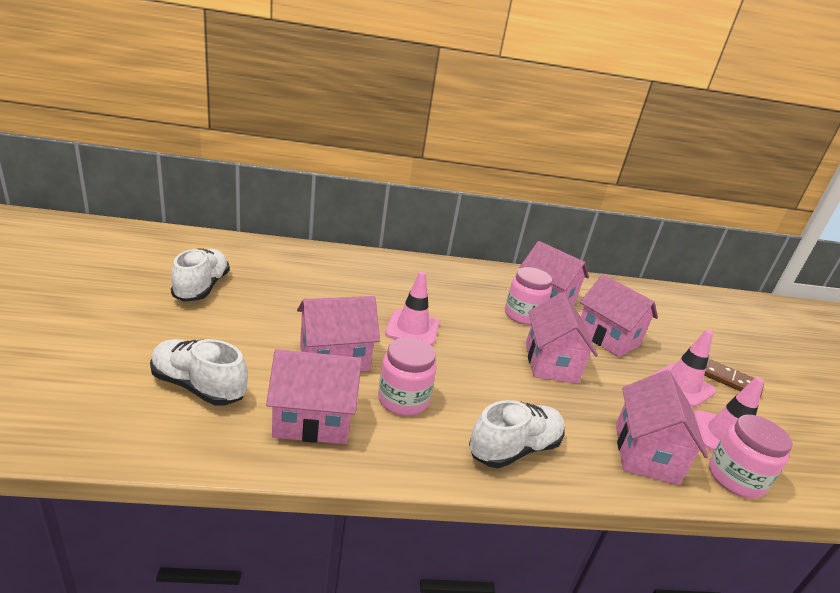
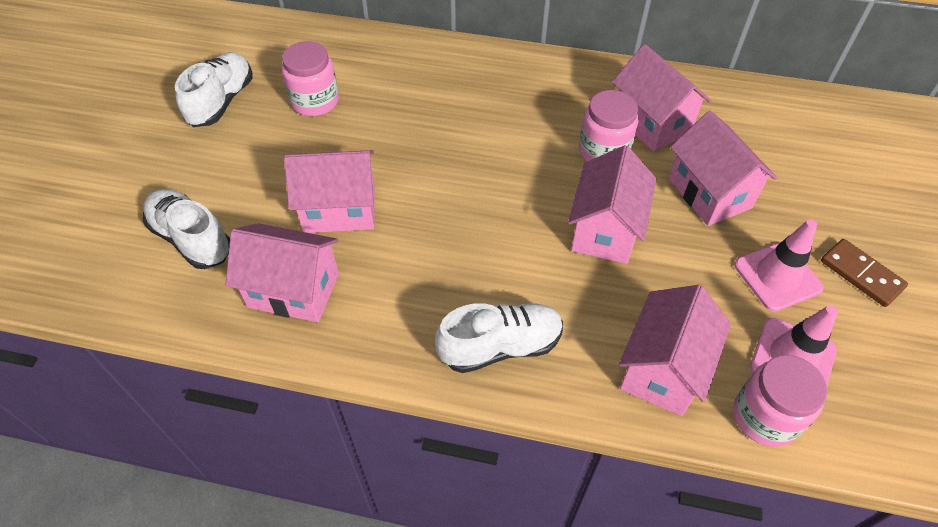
camera: 20 degrees right, 25 degrees up
pink jar [378,337,437,416] -> pink jar moved to [282,41,339,116]
pink traffic cone [385,271,439,346] -> none

